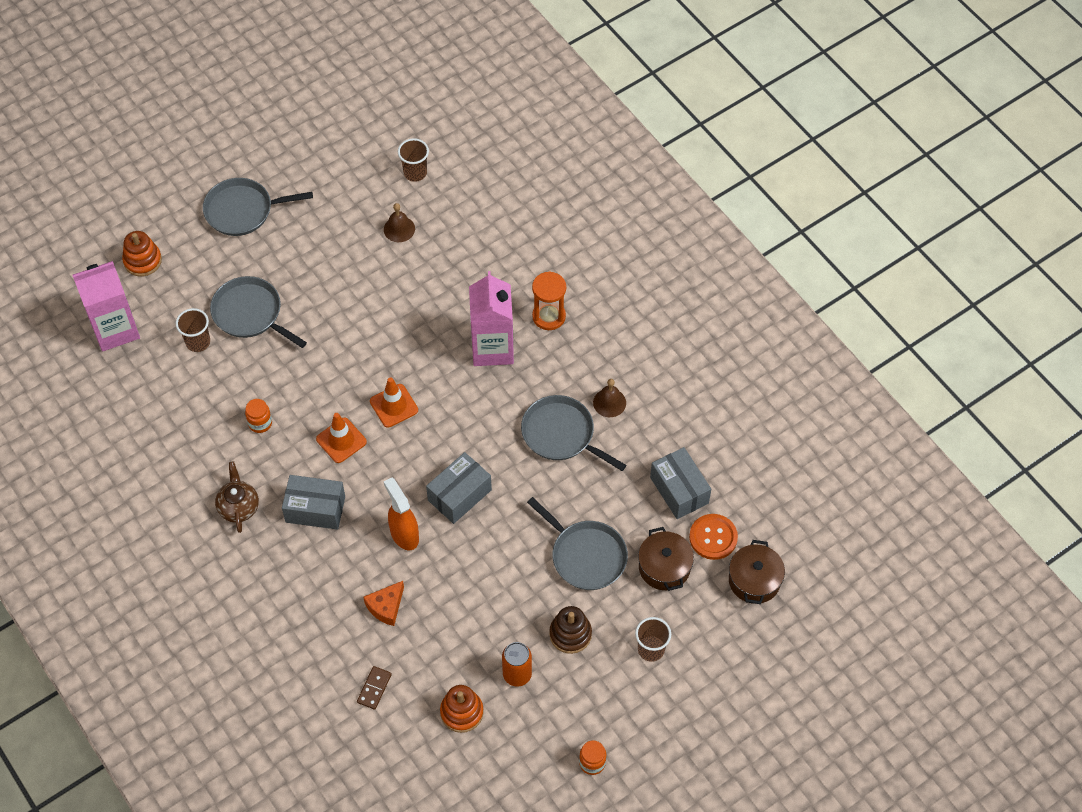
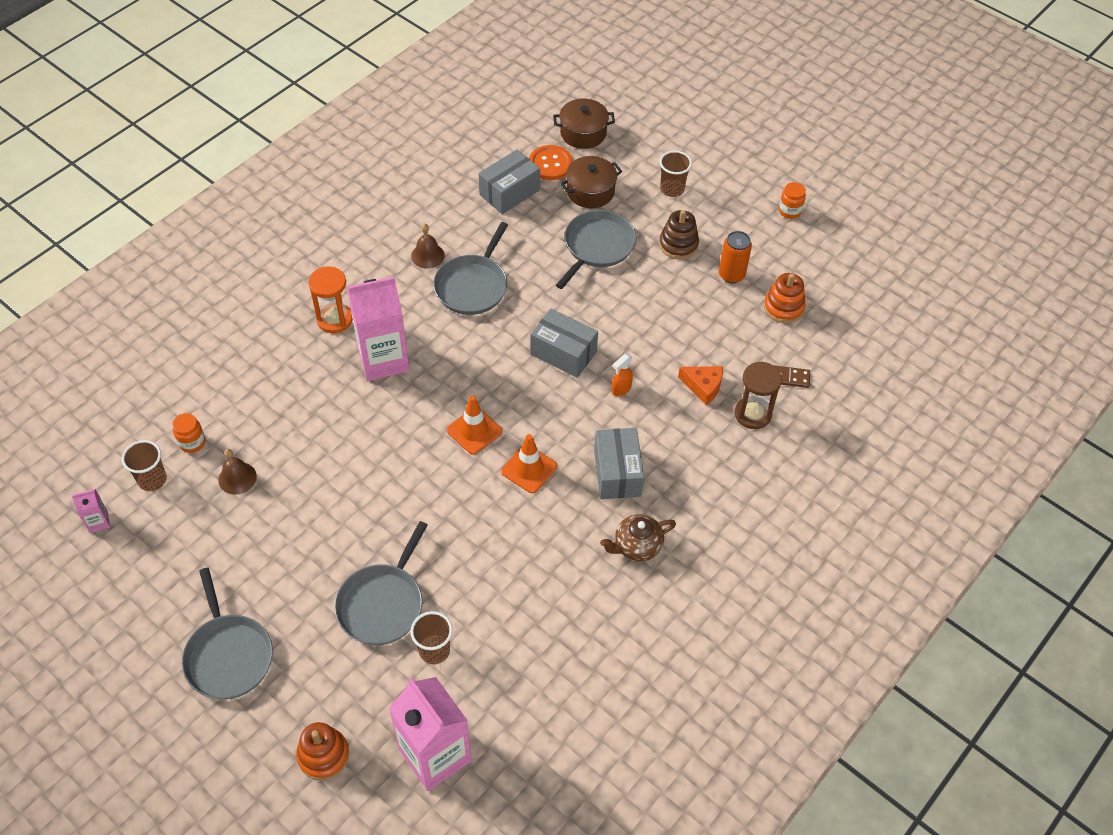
camera: 105 degrees left, 5 degrees down
orange jar [245,399,272,433] -> orange jar moved to [172,413,205,453]
orange spray bottle [384,478,419,550] -> orange spray bottle [612,354,633,396], size x0.58
none -> pink carton [72,489,110,533]
none -> brown hourglass [735,361,782,429]

